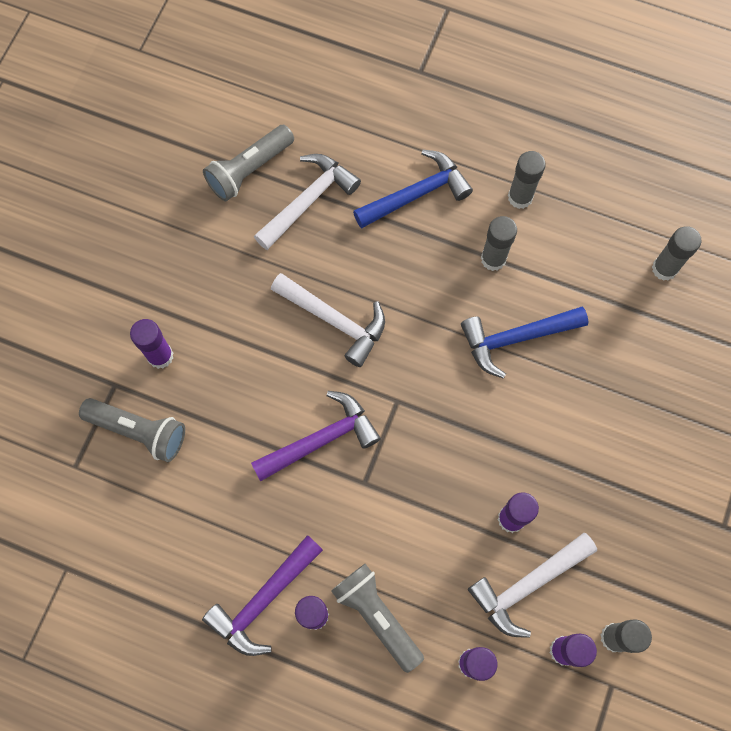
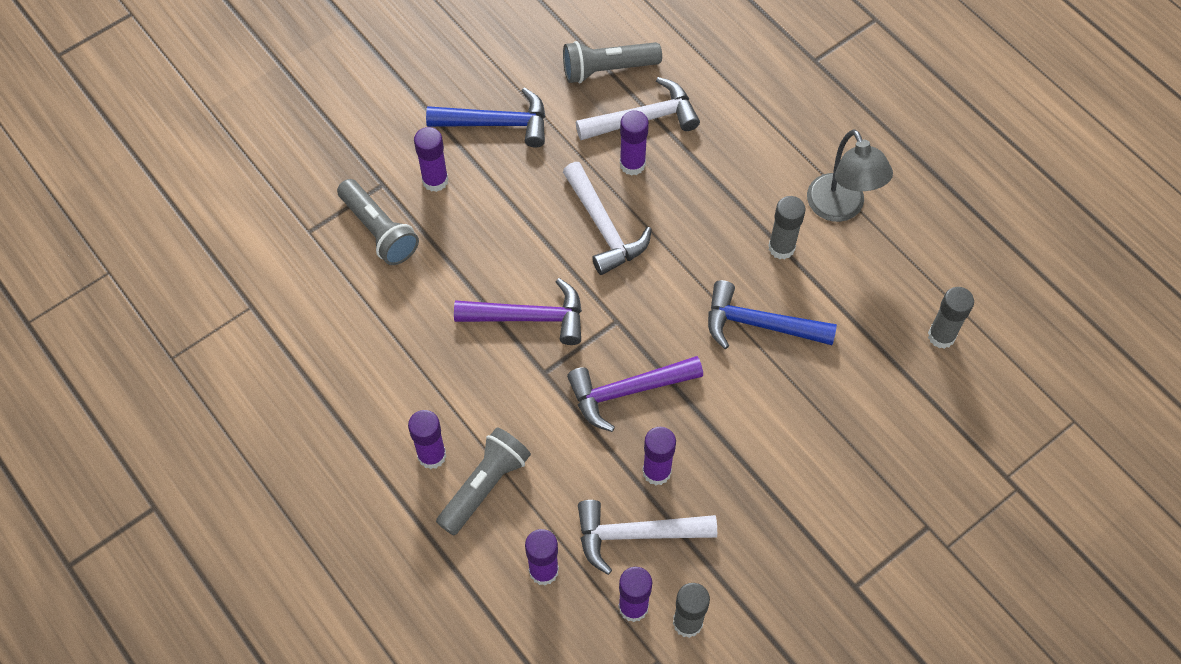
camera: 30 degrees right, 10 degrees down
purple hammer [202,535,323,656] -> purple hammer moved to [567,356,703,432]
grey flashlight [331,564,424,673] -> grey flashlight turned 45 degrees clockwise [436,427,531,536]
blue hammer [353,150,473,228] -> blue hammer moved to [426,87,545,148]
grey glue stick [508,151,546,209] -> grey lamp [807,129,893,222]
none -> purple glue stick [620,110,649,176]

